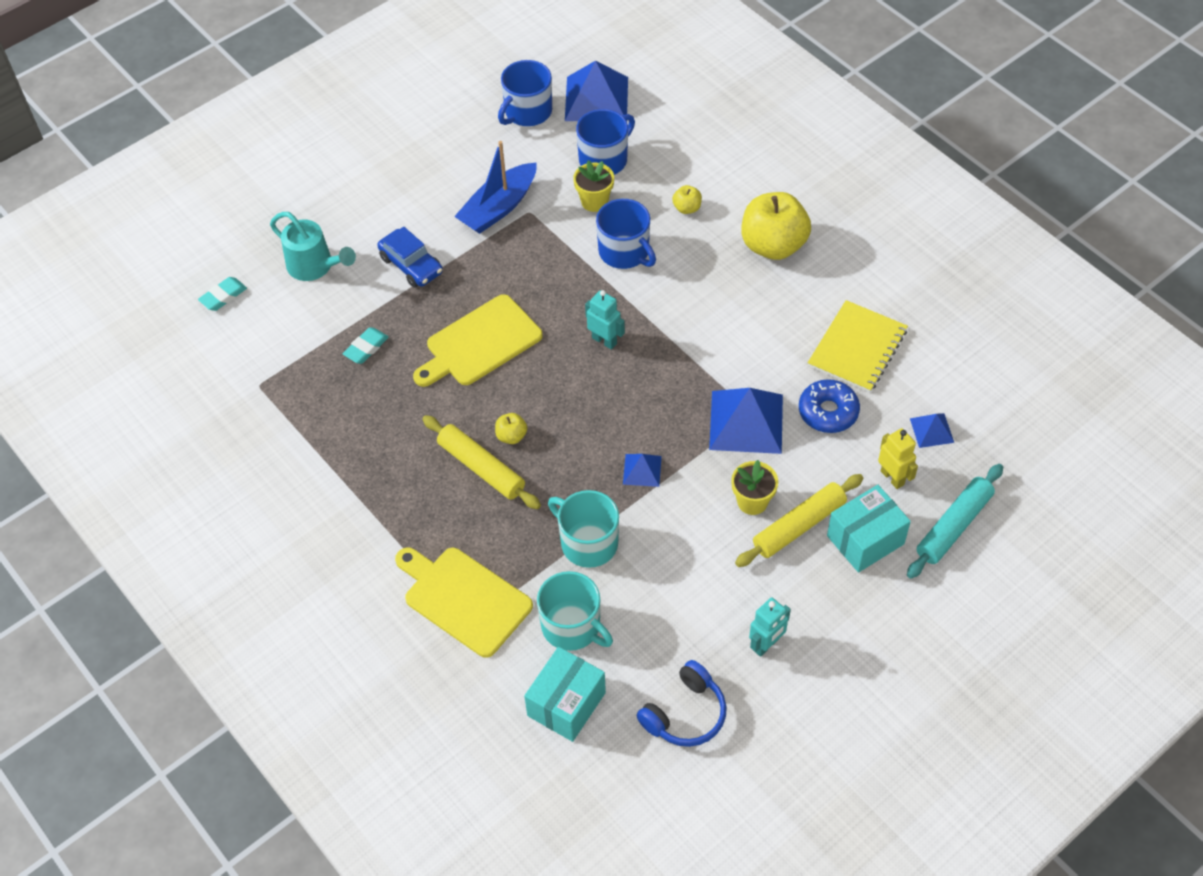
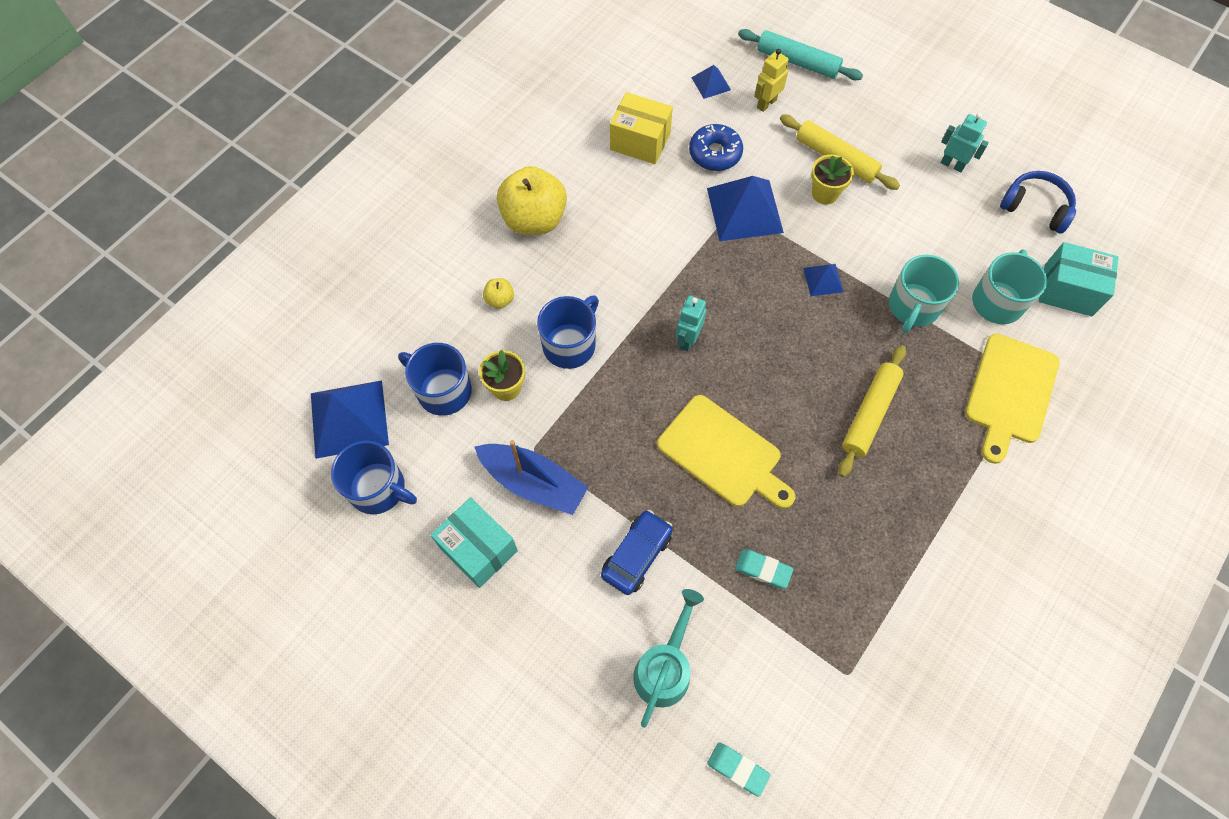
camera: 105 degrees left, 10 degrees up
yellow apple [495,413,527,444] -> none
yellow notebook [808,300,908,392] -> yellow box [610,92,673,164]
turquoise box [827,485,911,572] -> turquoise box moved to [431,497,518,588]

